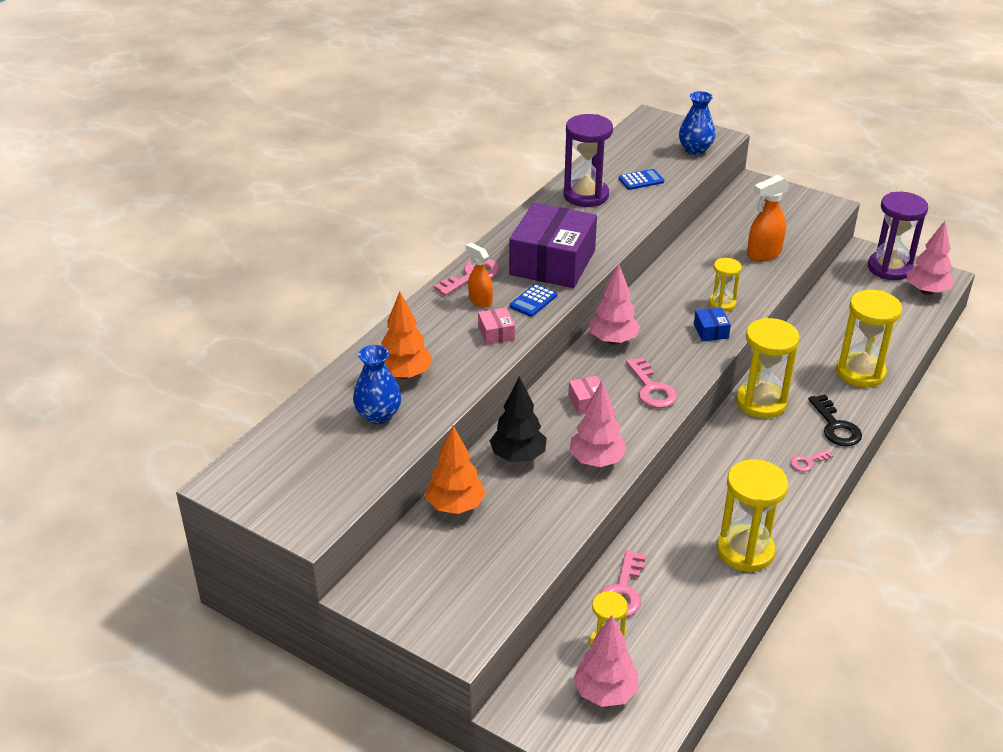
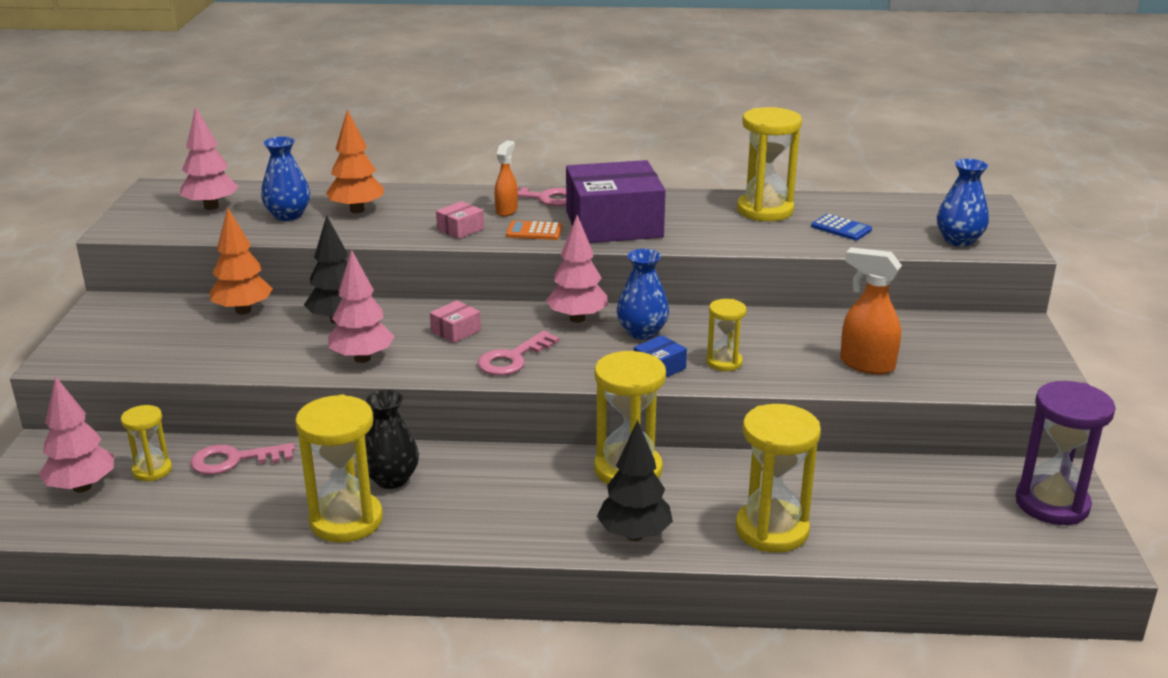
camera: 60 degrees right, 10 degrees down
blue calculator [509,284,557,317] -> orange calculator [506,221,562,240]
purple hourglass [563,114,613,207] -> yellow hourglass [737,107,802,221]
pink key [790,449,833,472] -> none
black key [808,394,862,446] -> black tree [597,420,673,541]
pink tree [906,221,954,295] -> pink tree moved to [180,106,239,210]
none -> black vase [365,390,419,489]
none -> blue vase [617,249,669,340]

